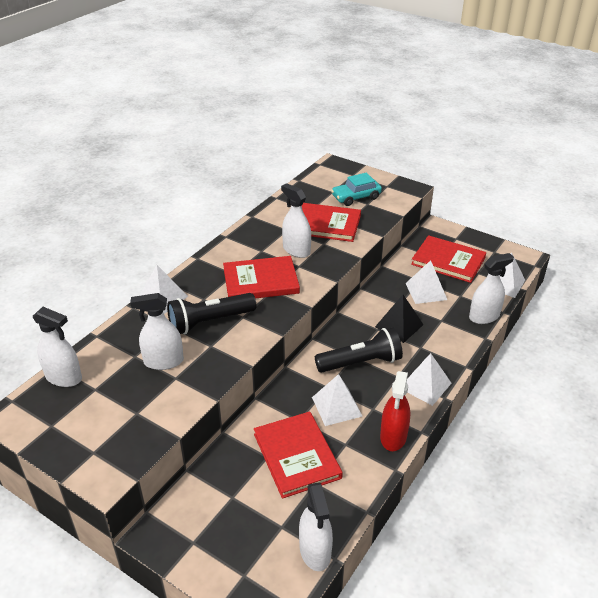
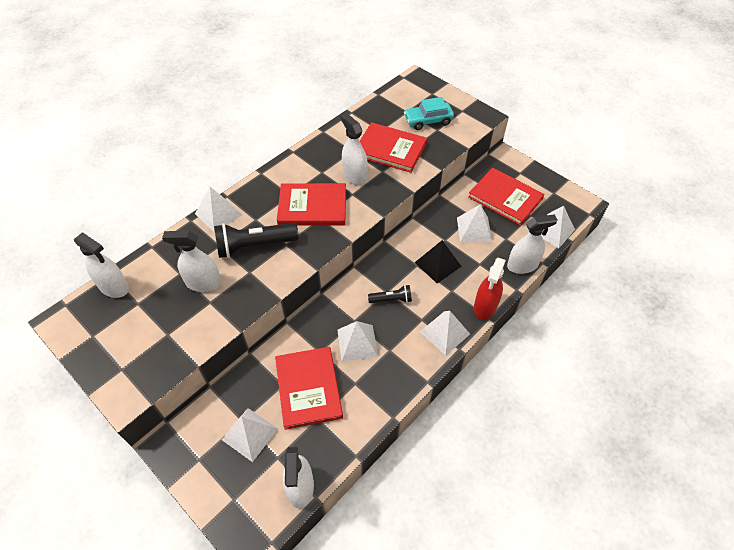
camera: 10 degrees right, 15 degrees up
black flashlight [315,327,403,373] -> black flashlight [368,285,412,303], size x0.55
red spray bottle [380,371,410,451] -> red spray bottle moved to [474,257,506,320]
none -> white pyramid [222,408,278,462]

